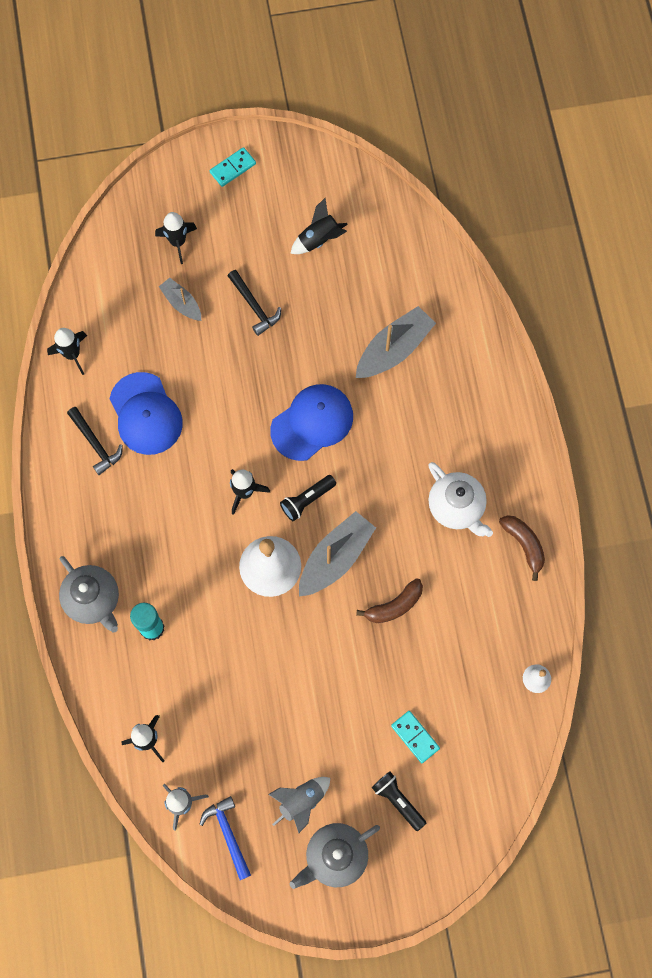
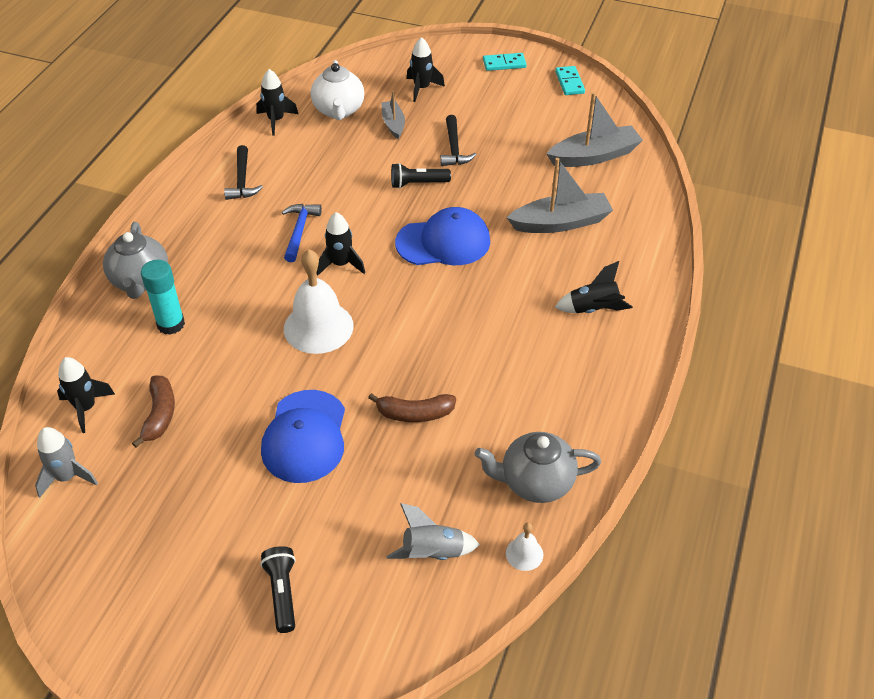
camera: 30 degrees right, 25 degrees down
blue cap [110,372,183,455] -> blue cap moved to [261,390,345,483]
blue hammer [199,796,251,880] -> blue hammer moved to [282,204,322,262]
grey rocket [268,777,330,833] -> grey rocket moved to [387,503,480,560]
black flashlight [280,475,336,521] -> black flashlight moved to [391,163,451,189]
black rocket [290,198,348,254] -> black rocket moved to [555,261,633,313]
grey teapot [290,823,380,889] -> grey teapot moved to [475,432,601,503]
grey boat [299,511,376,597] -> grey boat moved to [547,92,643,167]
turquoise domino [391,711,440,763] -> turquoise domino moved to [555,66,585,95]
white teapot [428,462,493,537] -> white teapot moved to [311,60,364,120]
brown banana [499,515,545,581] -> brown banana moved to [132,376,175,448]

